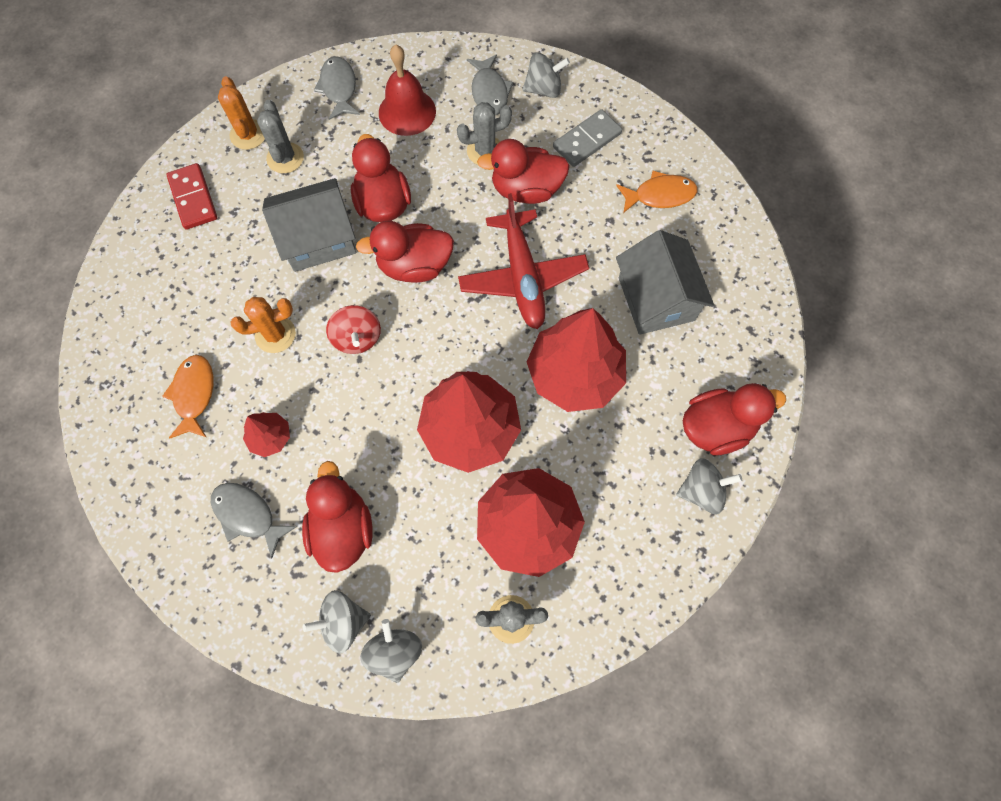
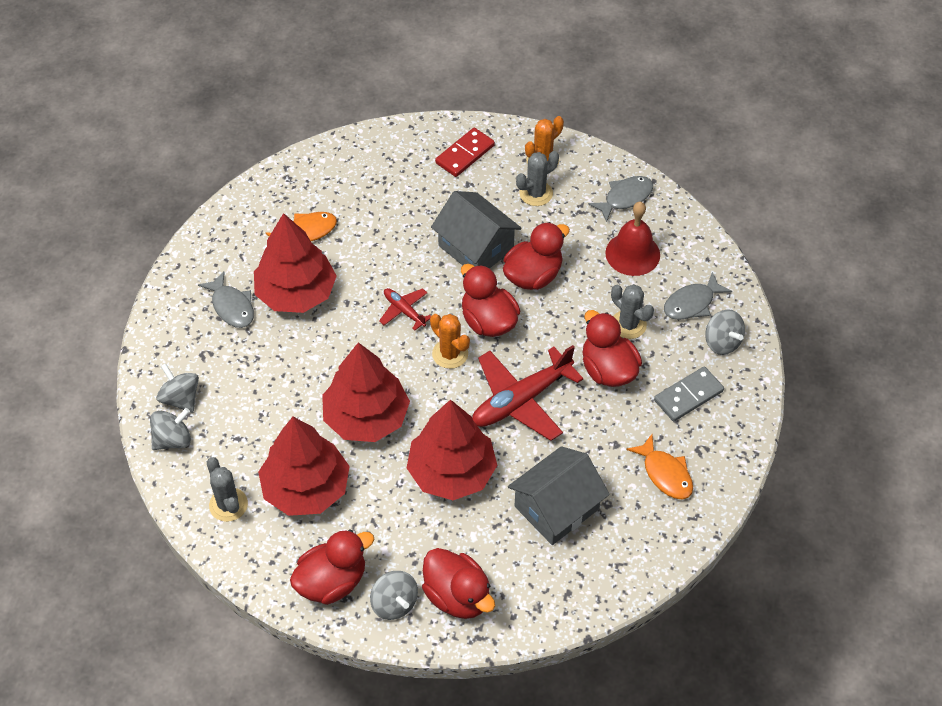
camera: 65 degrees right, 15 degrees down
grey fish [211,483,297,559] -> grey fish turned 135 degrees clockwise [198,271,254,328]
orange cactus [230,297,296,353] -> orange cactus moved to [430,314,470,369]
red tree [243,412,290,457] -> red tree [254,213,337,313], size x2.18
red duck [302,461,373,573] -> red duck moved to [290,529,374,605]
red spinning top [326,305,381,354] -> red plane [379,288,431,331]
grey domino [553,109,622,167] -> grey domino turned 60 degrees counterclockwise [654,366,724,422]

